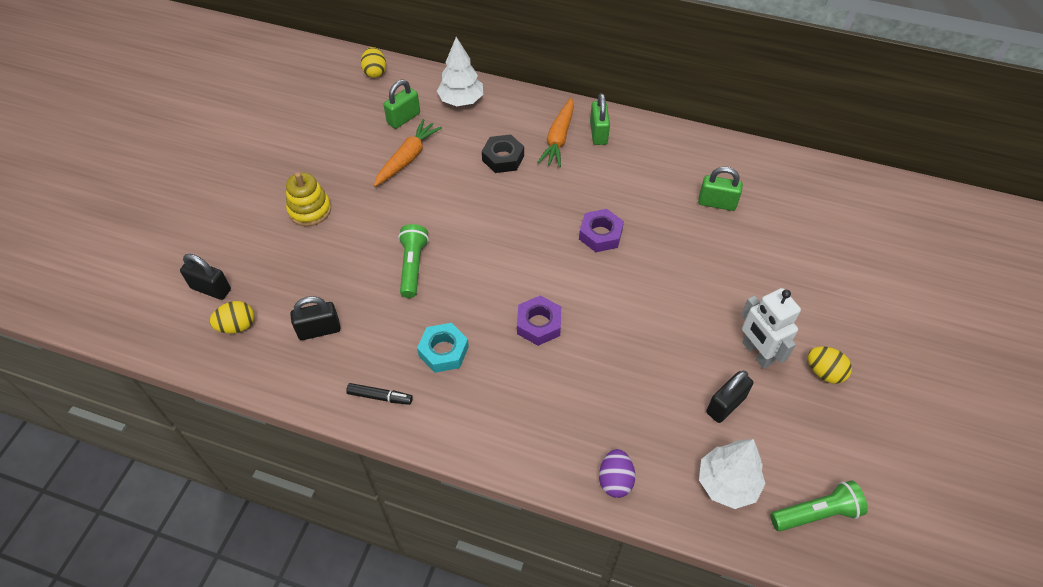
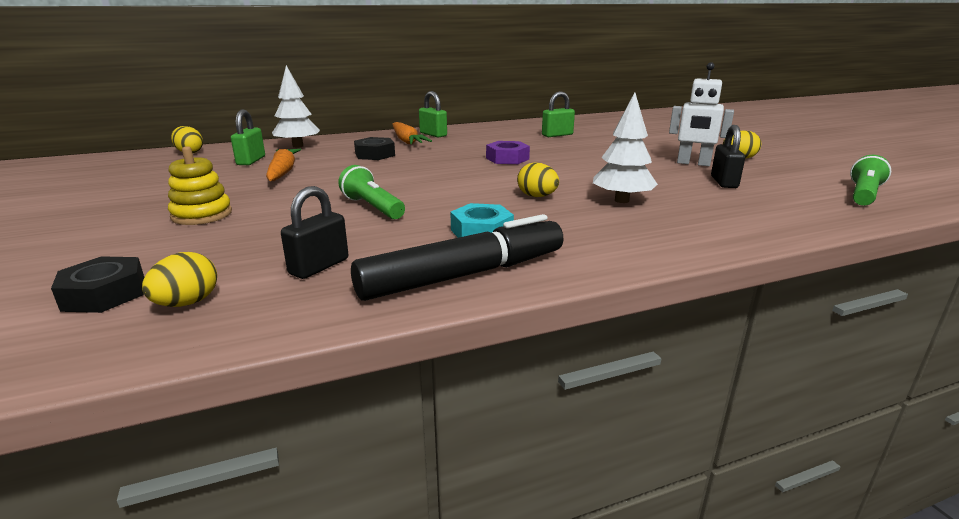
camera: 40 degrees left, 30 degrees down
black padlock [180,254,231,300] -> black nut [51,256,144,313]
black marker [346,383,413,405] -> black marker [351,214,564,301], size x2.36
purple nut [517,295,561,346] -> yellow egg [517,162,559,197]
purple egg [599,449,635,498] -> none
white tree [699,439,766,509] -> white tree moved to [593,92,658,203]

